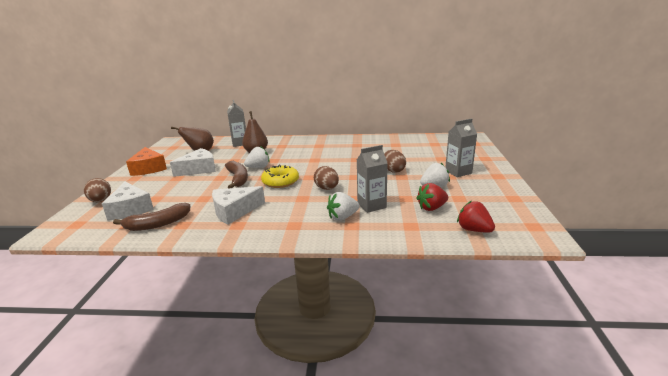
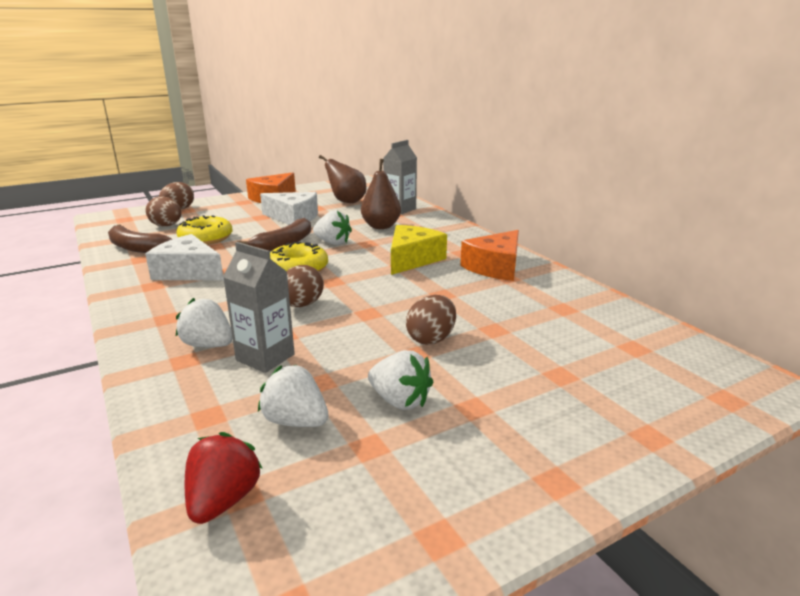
camera: 55 degrees right, 0 degrees up
white cheese [102,181,154,221] -> brown egg [146,196,182,227]
red strawberry [416,183,448,211] -> white strawberry [258,365,329,427]
grey carton [445,118,477,177] -> none
none -> yellow donut [176,215,232,245]
none -> yellow cheese [391,225,447,275]
none -> orange cheese [460,230,519,281]

